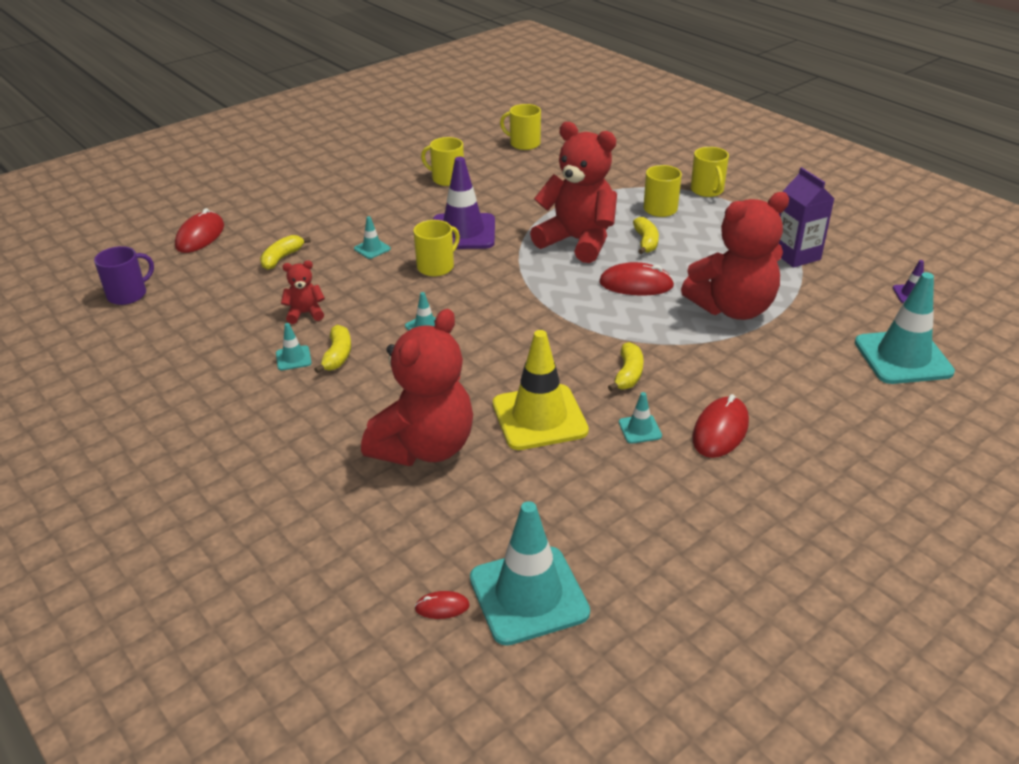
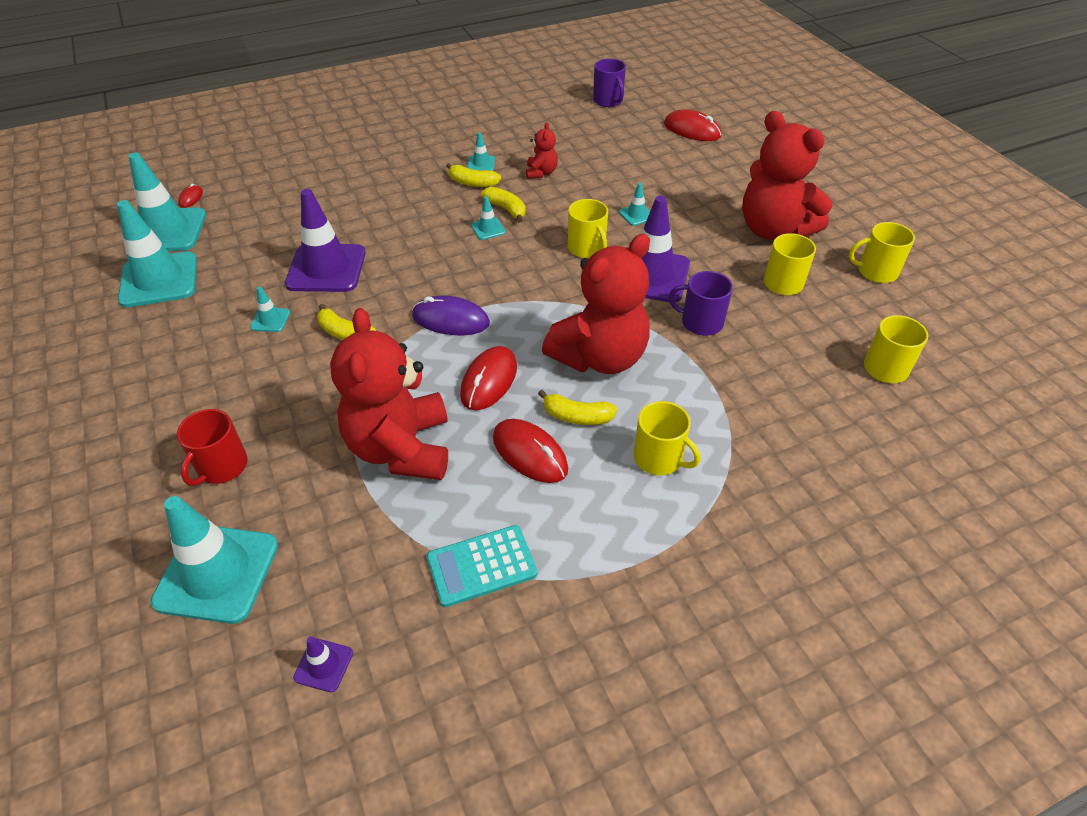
camera: 105 degrees right, 10 degrees up
yellow banana [260,235,311,270] -> yellow banana moved to [481,187,526,222]
red teddy bear [361,309,473,466] -> red teddy bear moved to [742,111,833,240]
yellow traffic cone [493,330,589,450] -> purple traffic cone [285,189,366,292]
yellow mug [691,147,729,197] -> yellow mug moved to [849,222,915,283]
red mouse [692,394,749,458] -> red mouse moved to [493,419,568,483]
purple carton [779,167,834,268] -> turquoise calculator [426,525,537,607]
none -> turquoise traffic cone [117,200,197,307]
none -> red mug [177,409,248,486]
none -> purple mouse [412,296,490,335]
none -> purple mug [669,271,733,336]

